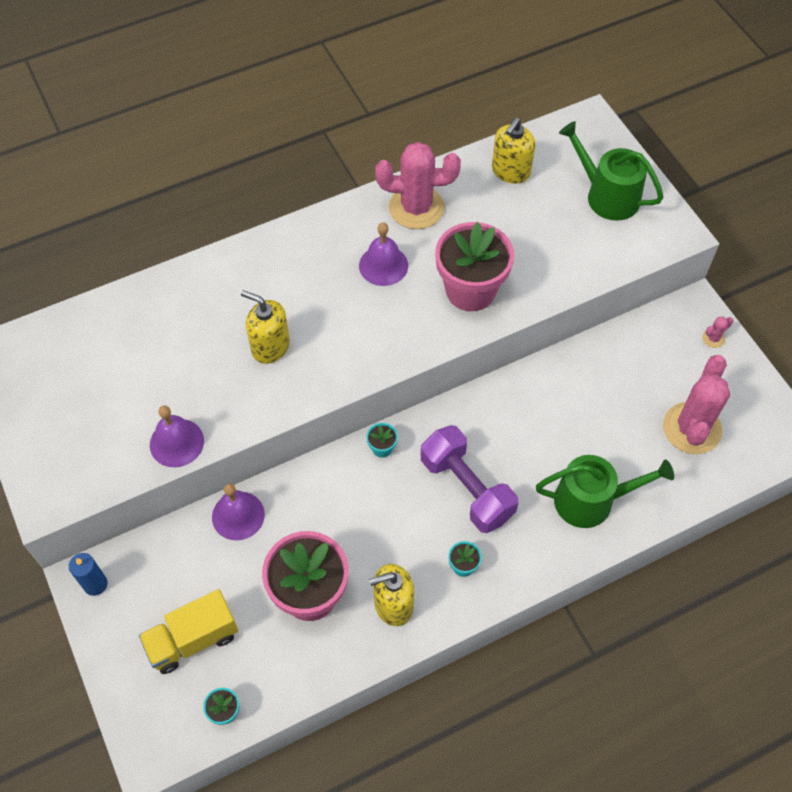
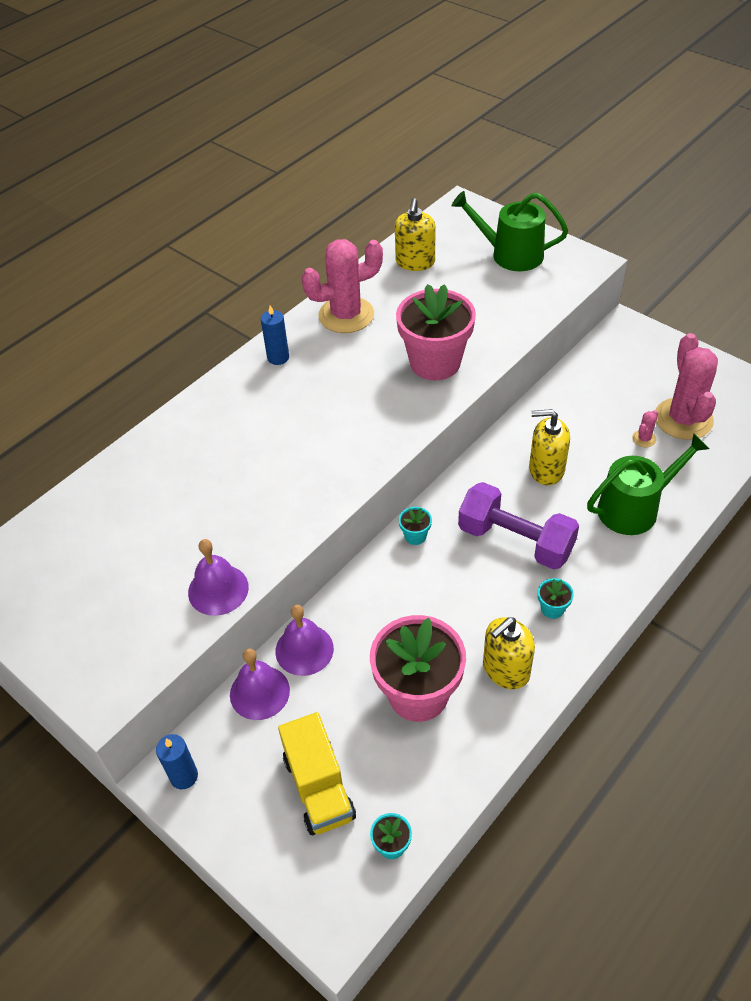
camera: 20 degrees left, 10 degrees down
yellow truck [139,589,238,674] -> yellow truck turned 60 degrees counterclockwise [278,712,356,835]
yellow soap dispenser [241,290,290,364] -> yellow soap dispenser moved to [529,409,570,485]
purple bell [359,222,408,286] -> purple bell moved to [230,649,290,720]
pink cactus [702,316,733,348] -> pink cactus moved to [632,410,658,447]
none -> blue candle [261,305,289,365]

